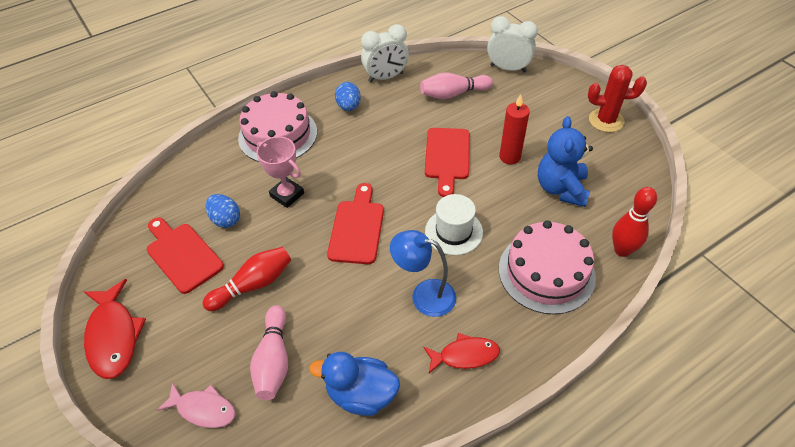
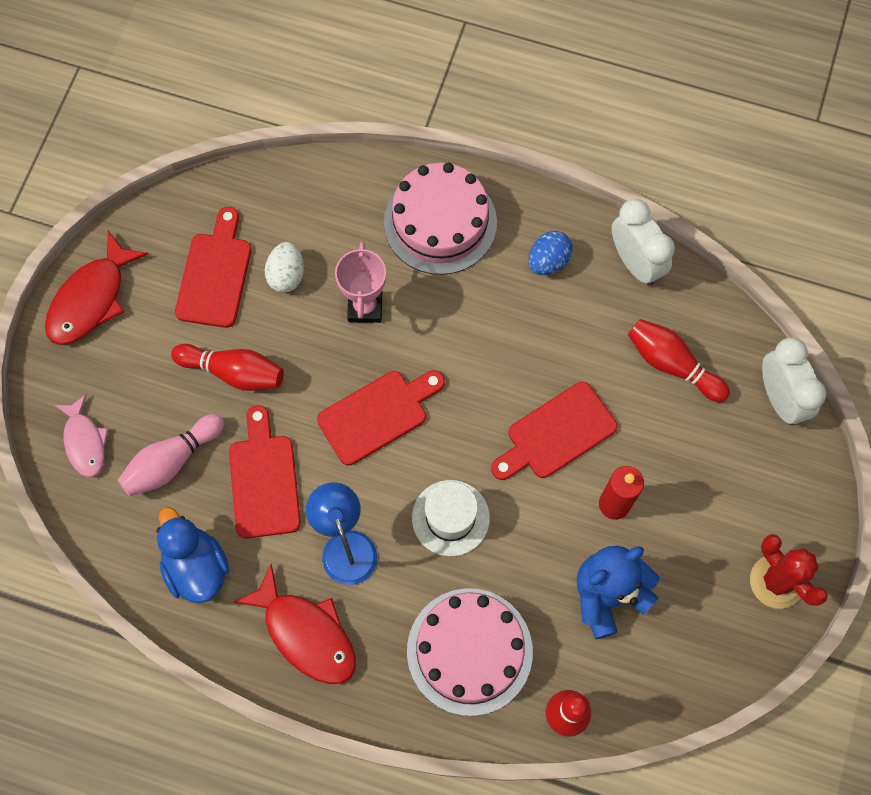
camera: 50 degrees right, 20 degrees up
blue egg [205,194,240,228] -> white egg [264,242,304,293]
white clock [361,24,409,82] -> white clock turned 150 degrees counterclockwise [612,199,675,286]
pink bowling pin [420,72,493,99] -> red bowling pin [628,319,730,402]
red fish [423,333,500,373] -> red fish [233,564,356,684], size x1.54
none -> red cutting board [229,405,301,539]

